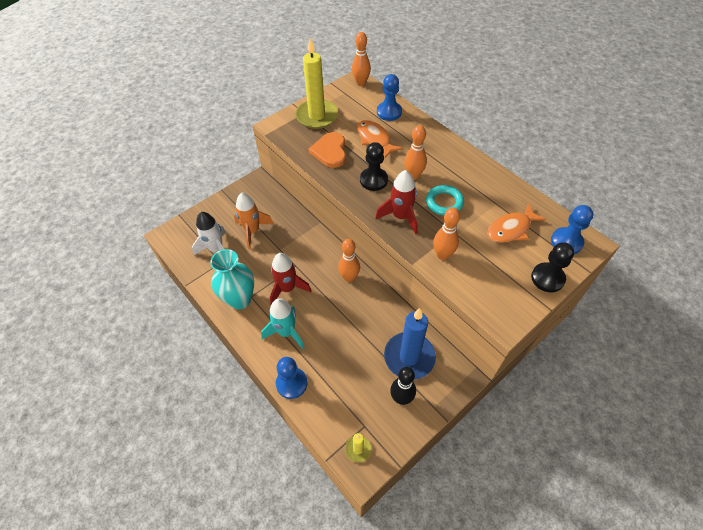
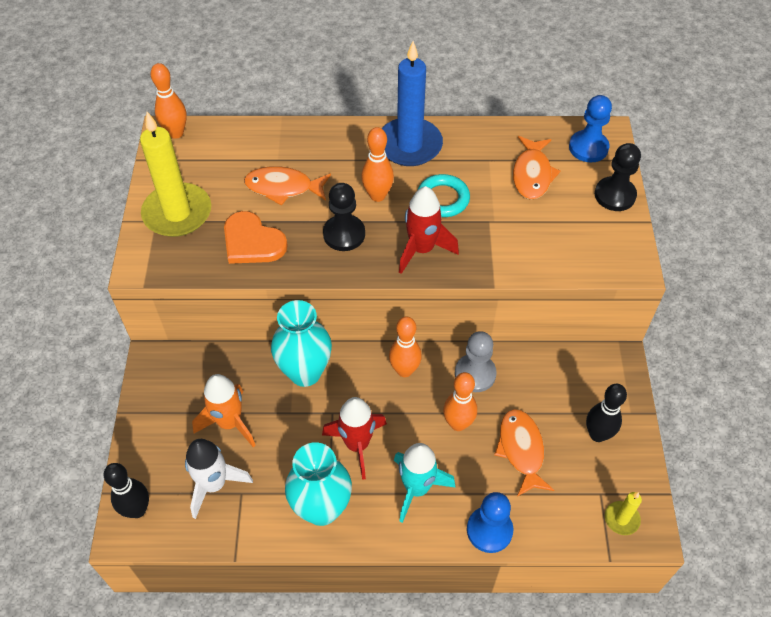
camera: 50 degrees left, 0 degrees up
blue pawn [377,74,402,121] -> none
blue candle [384,308,436,380] -> blue candle moved to [382,41,443,166]
orange bowling pin [433,207,460,260] -> orange bowling pin moved to [443,372,477,431]
none -> black bowling pin [104,463,149,518]
none -> turquoise vase [271,300,332,387]
none -> grey pawn [455,331,497,392]
none -> orange fish [494,409,554,497]

